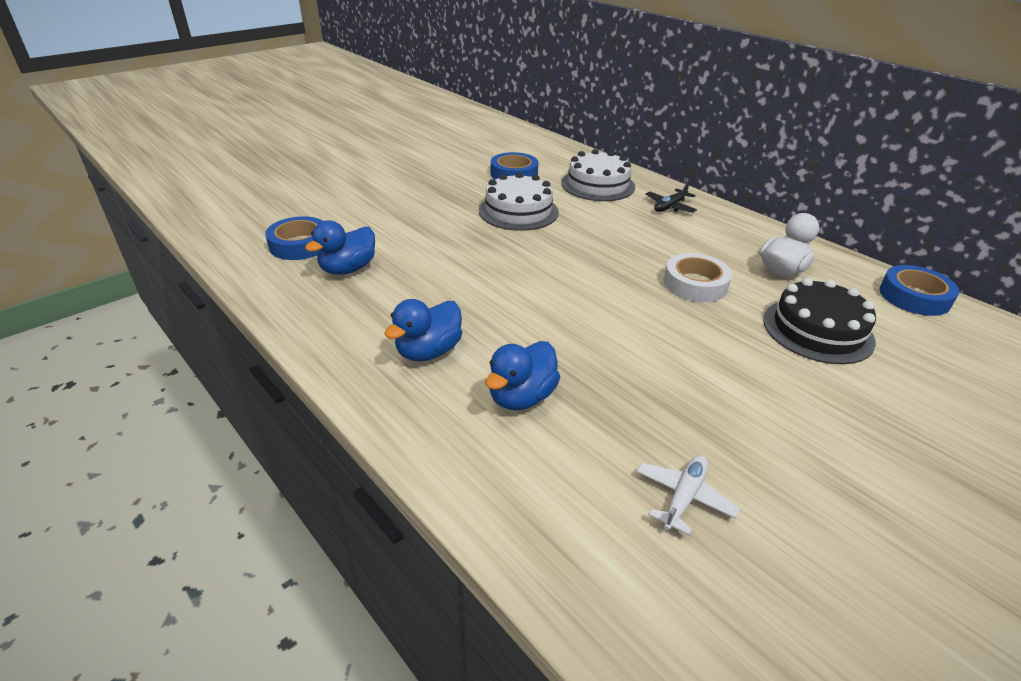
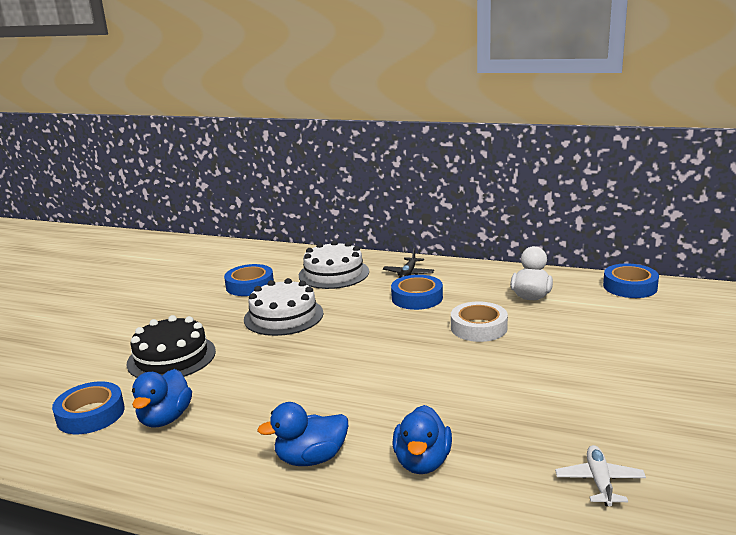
camera: 25 degrees left, 15 degrees down
blue duck [385,299,462,361] -> blue duck turned 60 degrees clockwise [257,402,348,466]
black cake [763,278,876,364] -> black cake moved to [127,315,216,378]
none -> blue tape [391,275,443,310]

